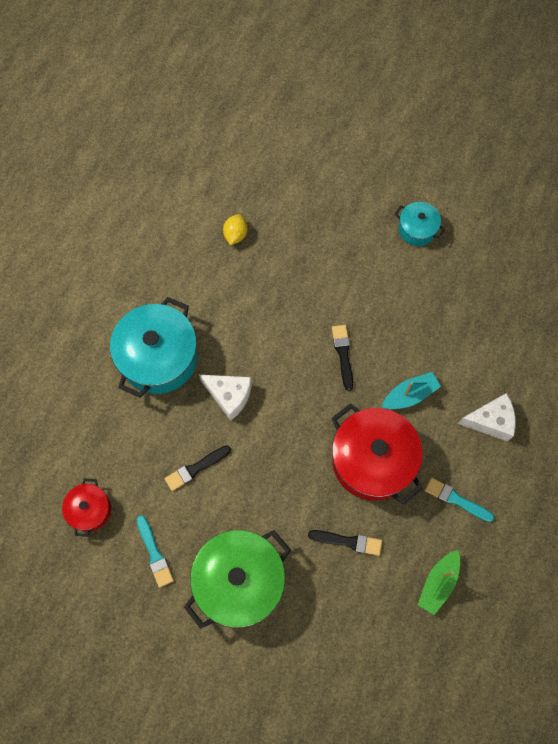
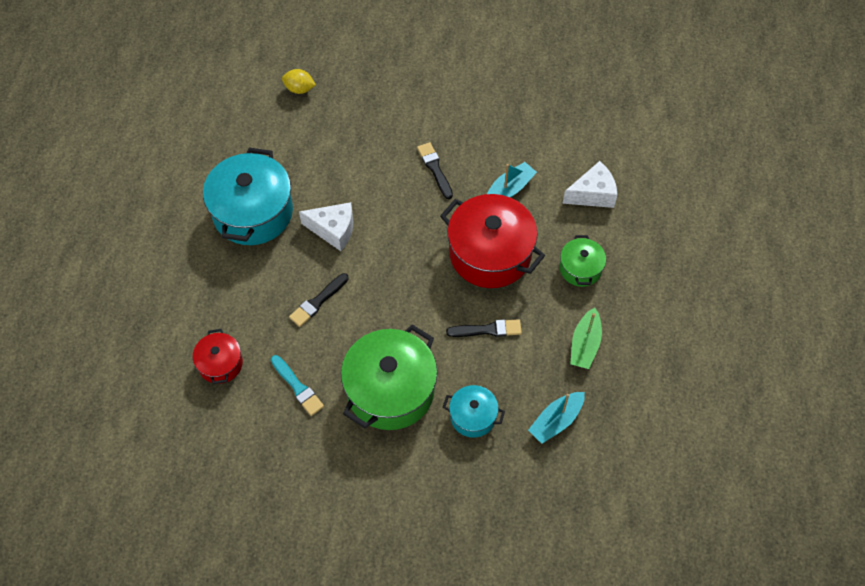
camera: 15 degrees left, 10 degrees down
yellow lemon [223,214,247,245] -> yellow lemon turned 75 degrees counterclockwise [282,69,316,94]
turquoise pot [395,202,445,246] -> turquoise pot moved to [443,385,505,438]
turquoise brush [425,477,494,522] -> green pot [560,235,606,287]
none -> turquoise boat [528,392,585,444]

